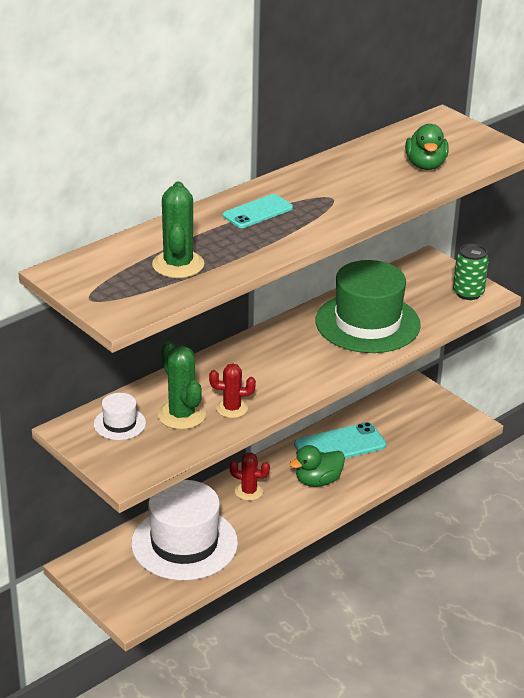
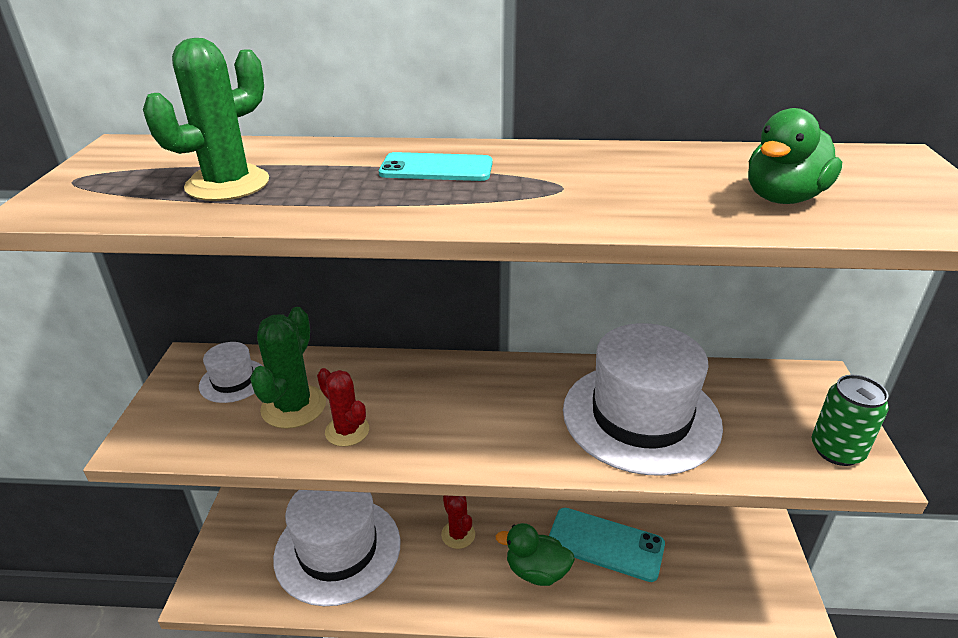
camera: 45 degrees right, 0 degrees up
green hat [316,260,421,353] -> white hat [563,323,723,475]

